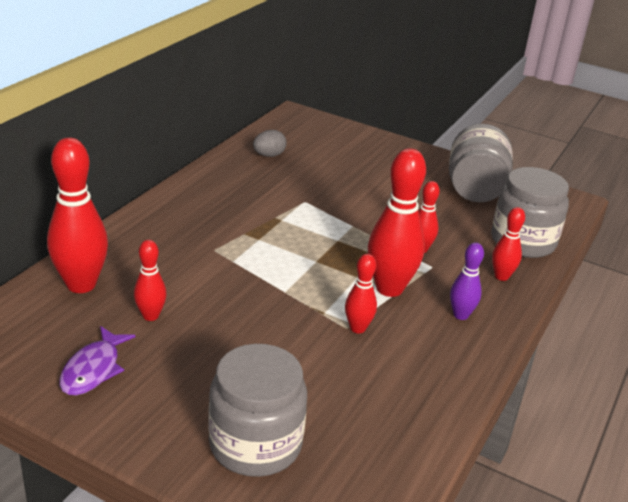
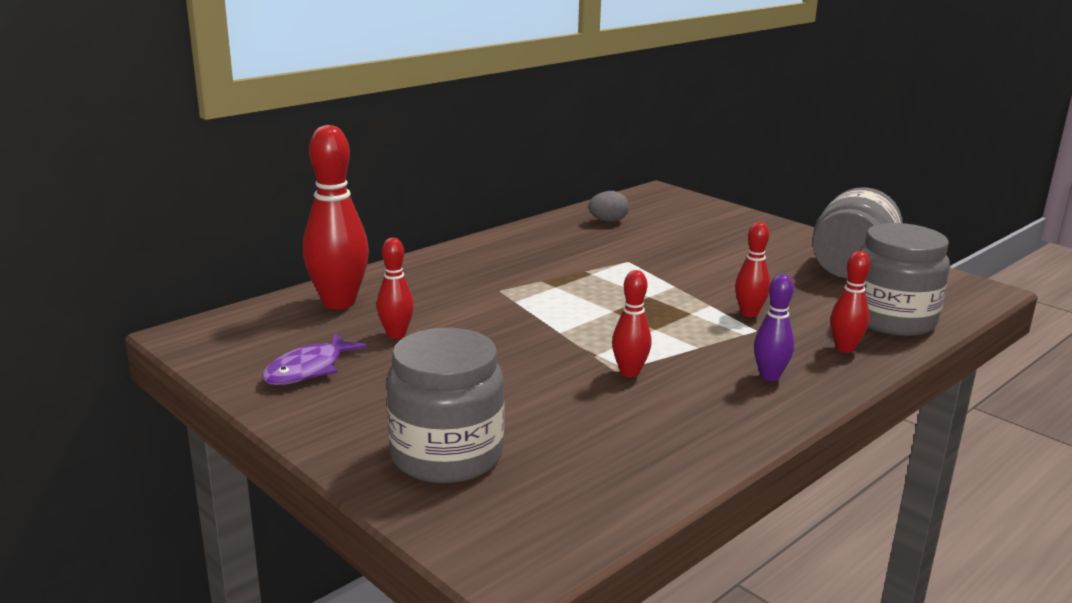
camera: 20 degrees right, 10 degrees down
red bowling pin [368,148,426,297] -> none

